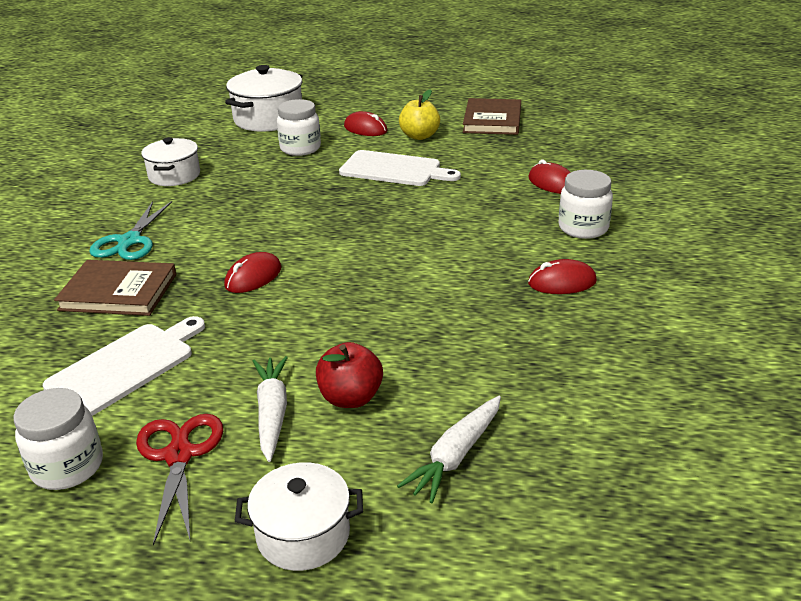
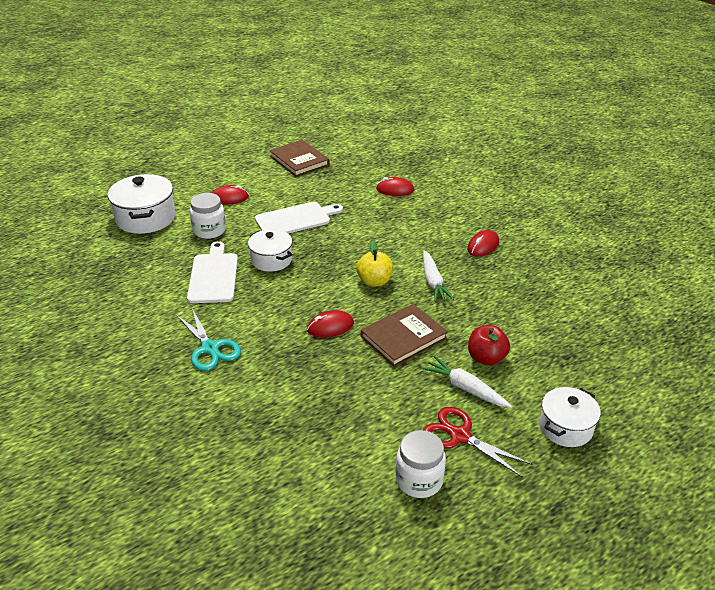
camera: 45 degrees left, 5 degrees up
white cutting board [43,316,205,416] -> white cutting board moved to [187,241,238,303]
brown book [54,260,176,316] -> brown book moved to [361,304,448,367]
white pot [141,137,200,186] -> white pot moved to [248,229,292,272]
red mouse [224,252,282,293] -> red mouse turned 75 degrees clockwise [307,310,354,338]
white carrot [397,396,501,503] -> white carrot moved to [423,250,454,302]
yellow apple [399,89,440,140] -> yellow apple moved to [356,241,393,287]
white jar [558,170,613,239] -> none

